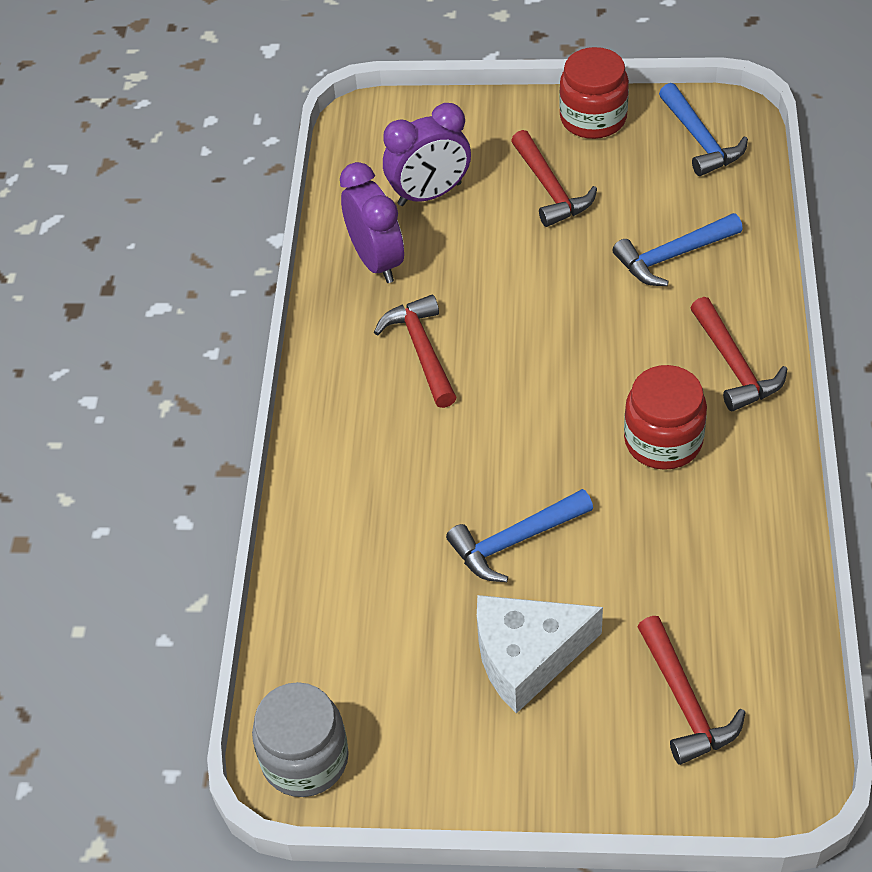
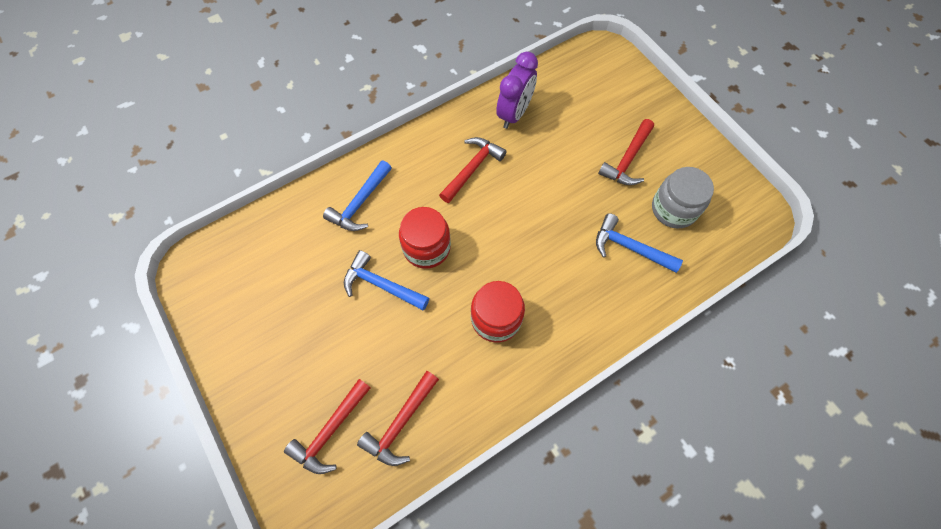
camera: 50 degrees right, 15 degrees up
grey jar [252,682,349,797] -> grey jar moved to [652,167,714,229]
purple clock [383,103,471,206] -> none
white cheese [477,595,603,714] -> none
red jar [559,47,629,139] -> red jar moved to [399,207,451,269]
blue hammer [659,83,748,176] -> blue hammer moved to [323,160,392,231]
red hammer [690,297,787,411] -> red hammer moved to [357,371,439,466]

